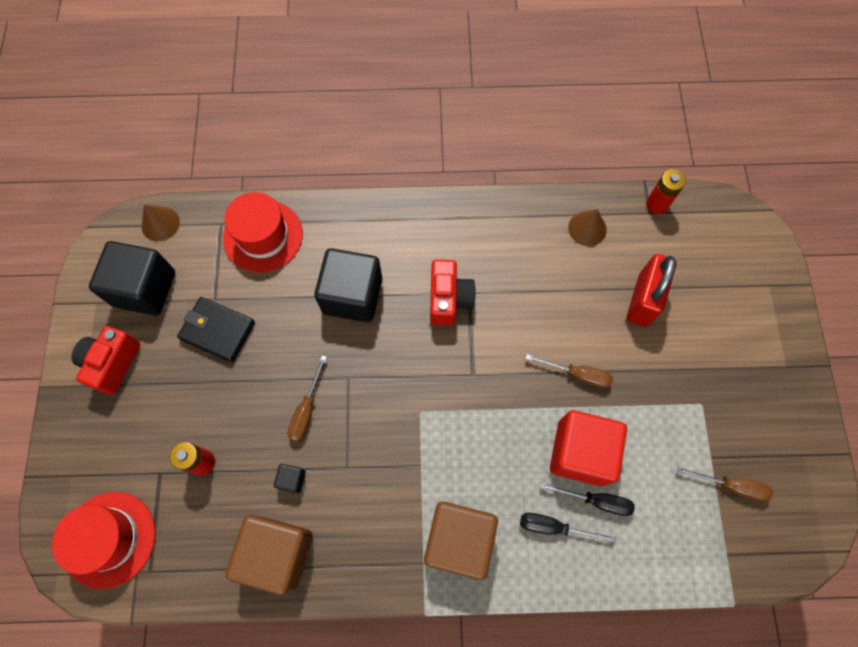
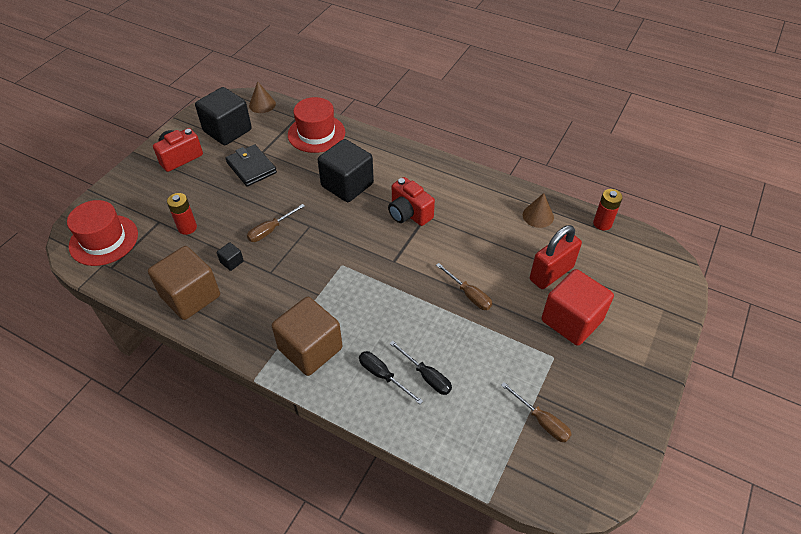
camera: 30 degrees right, 20 degrees down
red camera [430,260,476,326] -> red camera turned 105 degrees clockwise [388,177,435,226]
red cube [550,410,627,486] -> red cube moved to [542,269,614,346]

